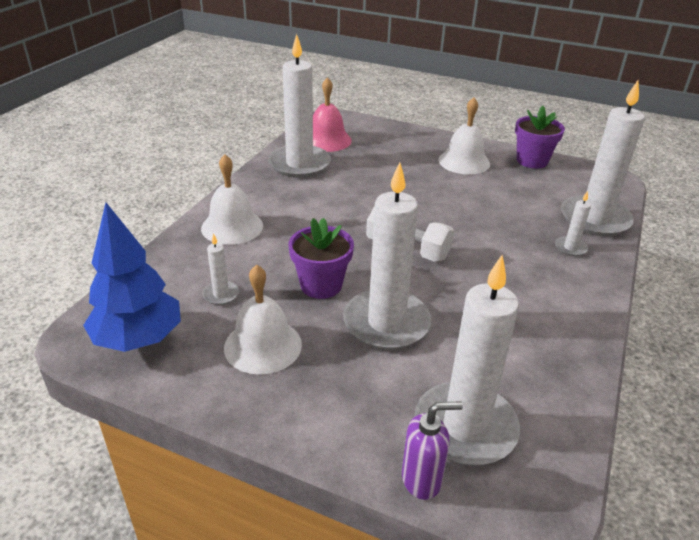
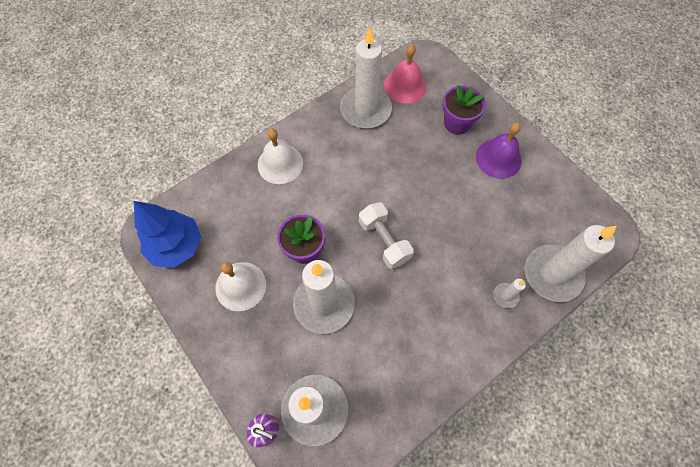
camera: 30 degrees right, 30 degrees up
white candle [203,233,239,305] -> none
white bell [438,97,490,175] -> purple bell [476,123,522,179]
purple flower pot [515,106,565,169] -> purple flower pot moved to [442,86,486,134]

